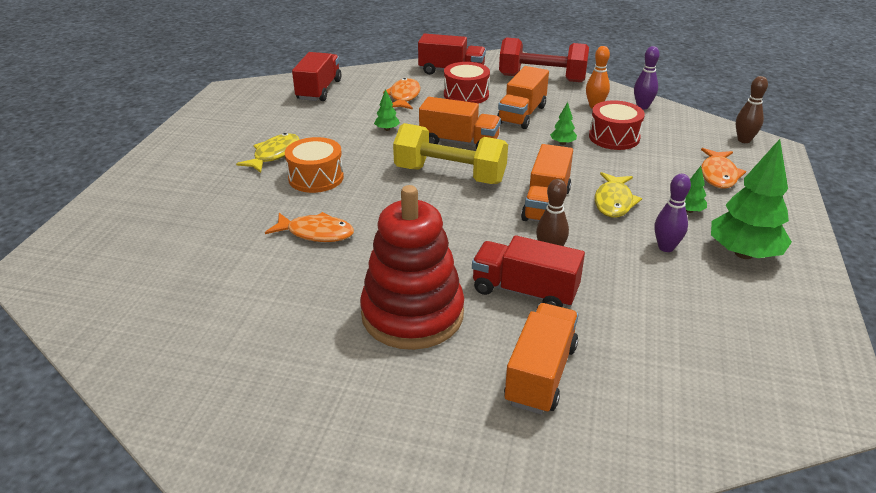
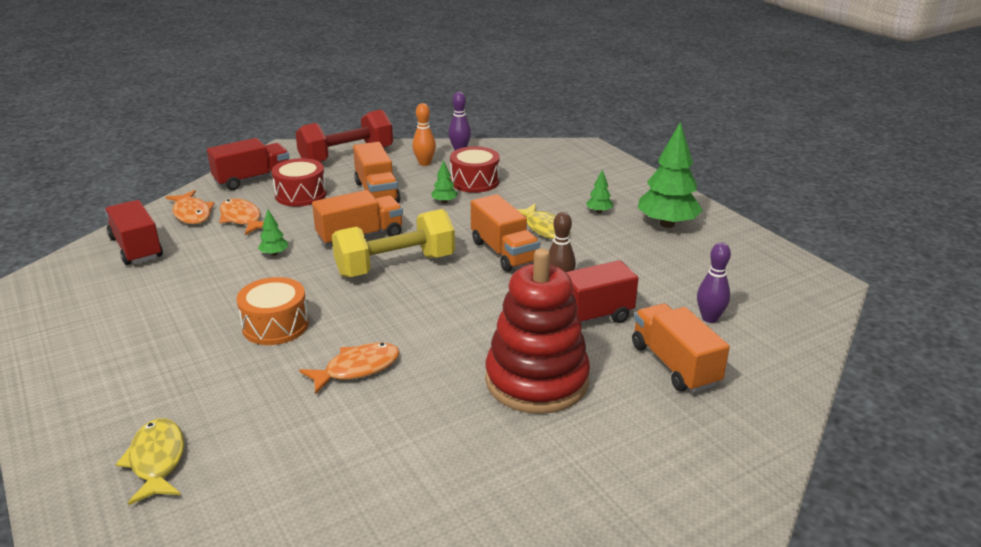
camera: 45 degrees left, 5 degrees down
yellow fish [236,133,300,173] -> yellow fish moved to [116,418,184,505]
purple bowling pin [655,174,691,252] -> purple bowling pin moved to [697,242,731,323]
orange fish [701,148,746,188] -> orange fish moved to [166,190,215,224]
brown bowling pin [736,76,768,143] -> none

